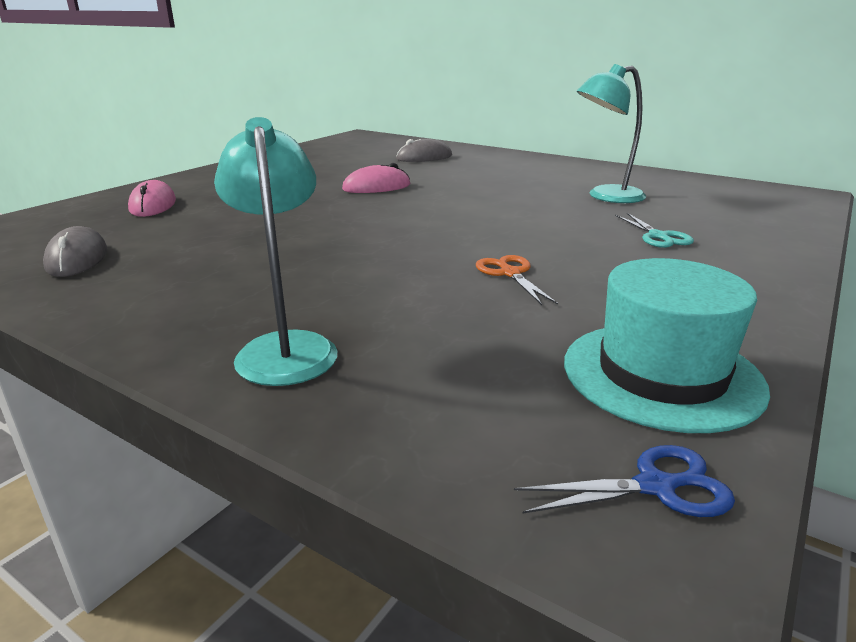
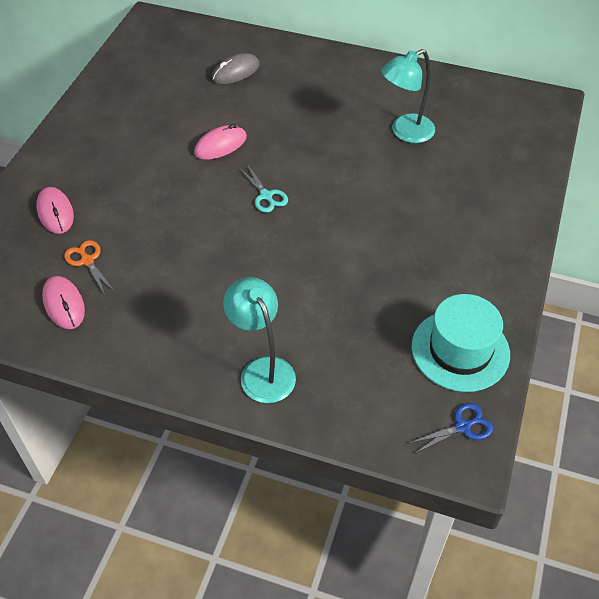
camera: 15 degrees left, 25 degrees up
grey mouse [43,226,107,277] -> pink mouse [42,276,85,329]
orange scissors [476,255,558,305] -> orange scissors moved to [64,240,115,295]
turquoise scissors [615,213,694,248] -> turquoise scissors moved to [239,164,288,213]

